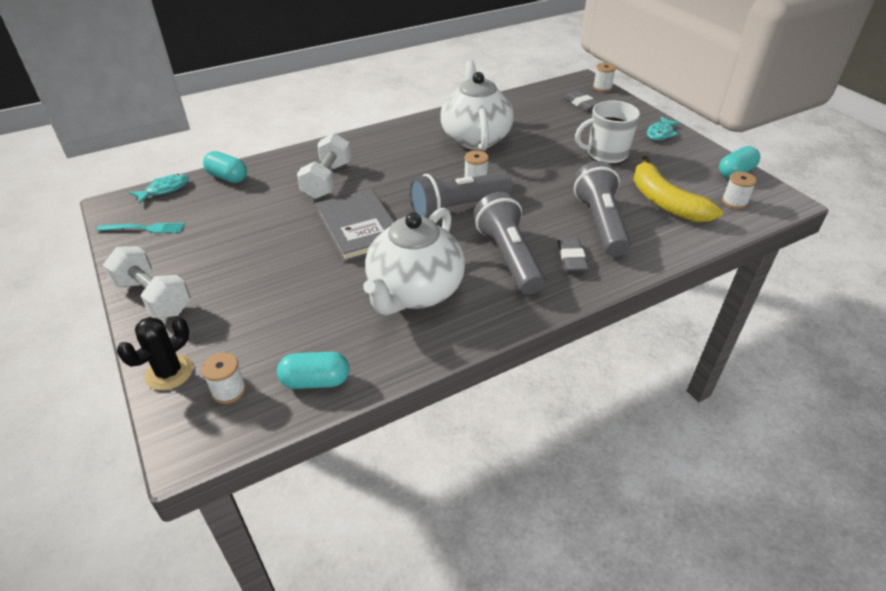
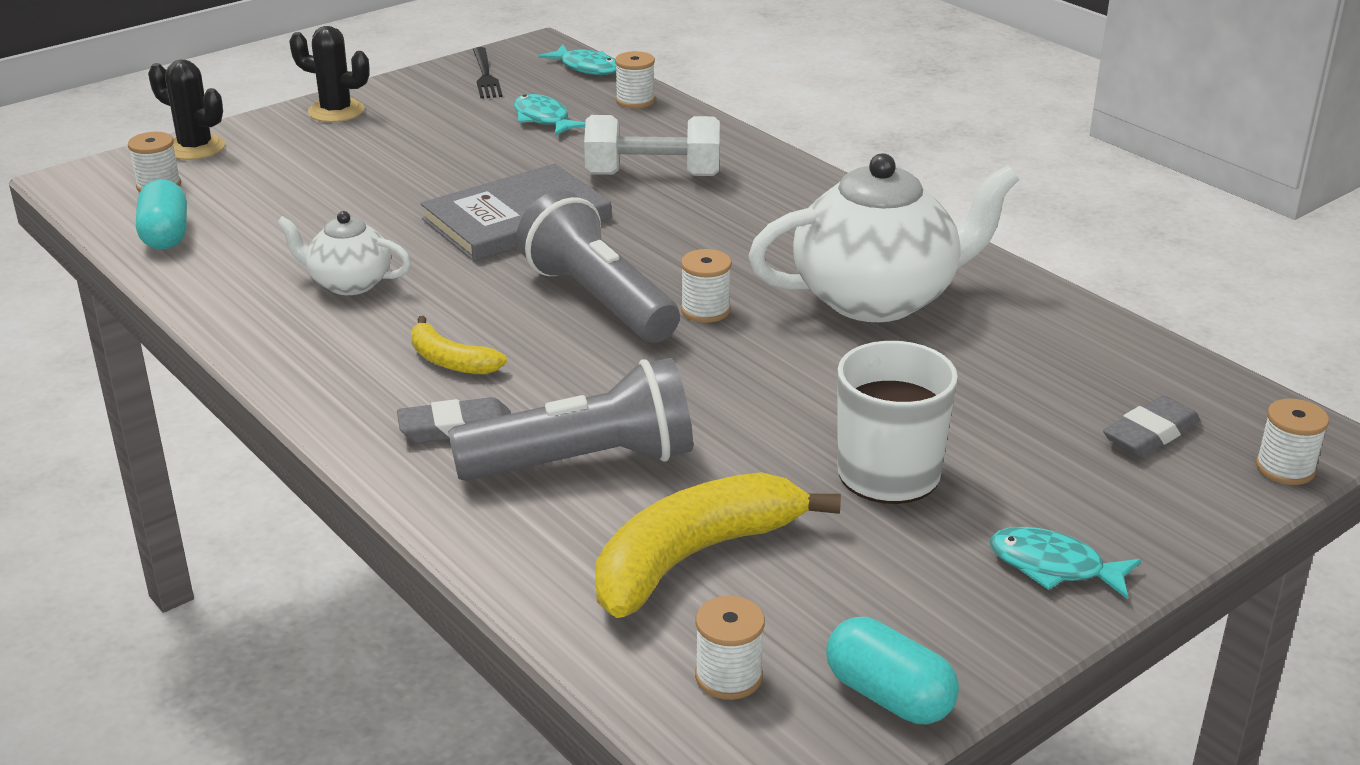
camera: 80 degrees right, 10 degrees down
turquoise fork [97,223,185,233] -> black fork [473,47,503,99]
white dumbbell [103,246,191,319] -> black cactus [289,26,370,122]
turquoise capsule [203,151,247,183] -> white spool [615,51,655,108]
white teapot [363,208,465,315] -> white teapot [276,211,411,295], size x0.52
grey flashlight [474,192,545,295] -> yellow banana [411,316,507,374]
none -> turquoise fish [514,94,586,136]

